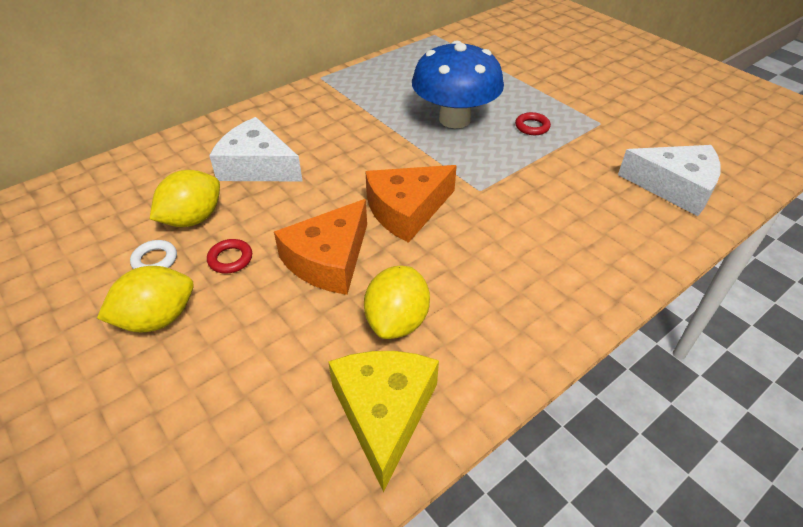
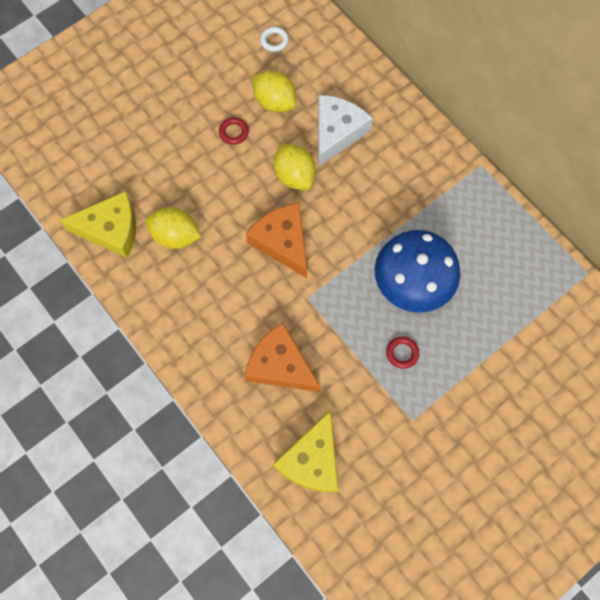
camera: 90 degrees right, 25 degrees up
yellow lemon [97,266,194,332] -> yellow lemon moved to [274,144,315,190]
white ring [130,240,177,269] -> white ring moved to [260,27,289,52]
orange cheese [274,199,367,295] -> orange cheese moved to [245,322,320,392]
white cheese [618,145,721,216] -> yellow cheese [273,410,338,492]

